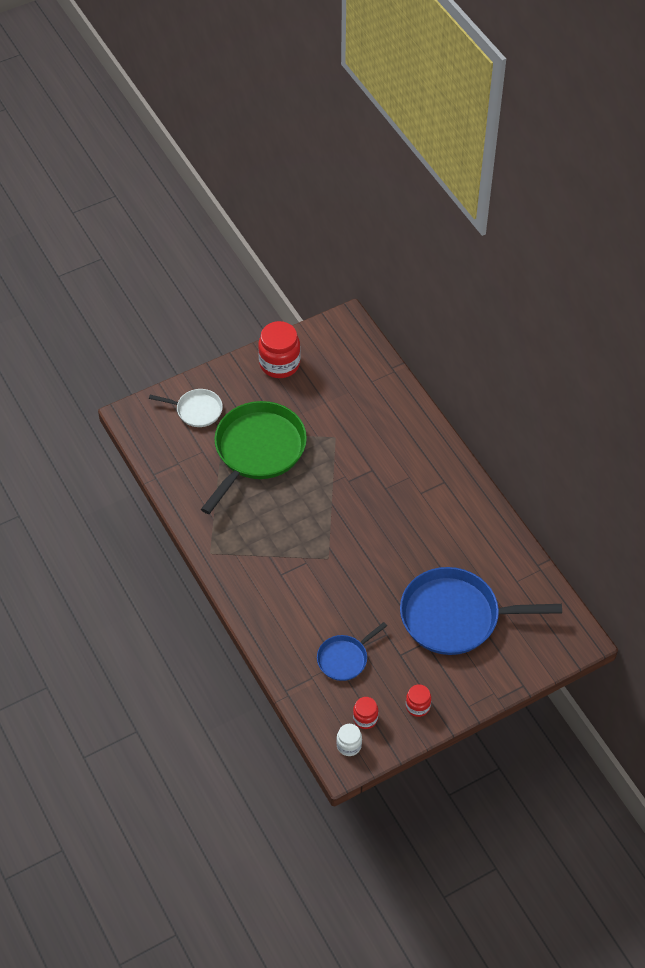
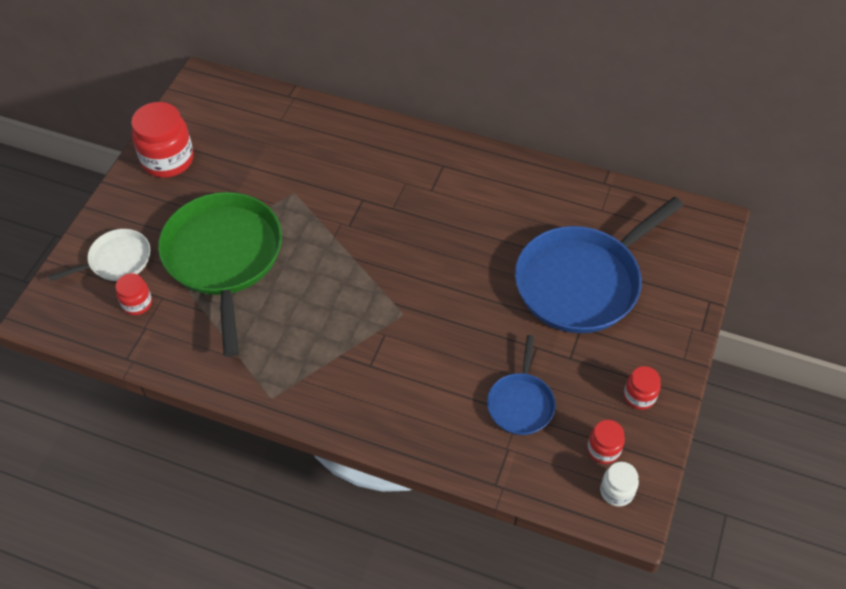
camera: 40 degrees left, 0 degrees up
none -> red jar [116,273,152,315]

